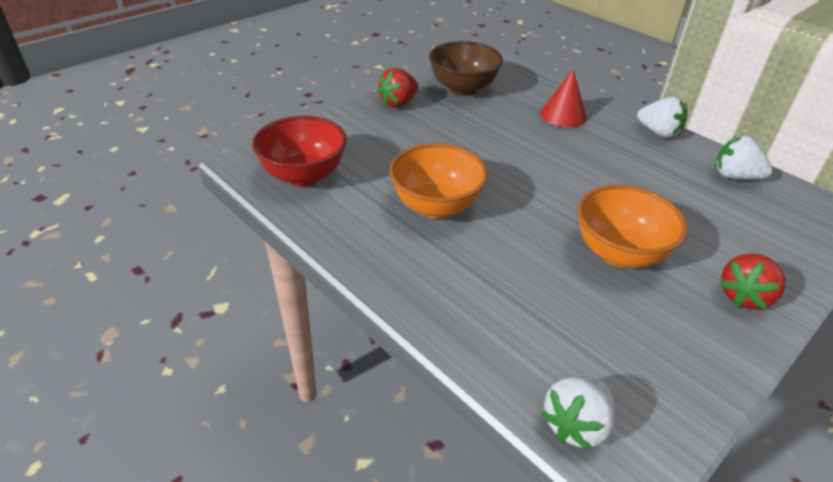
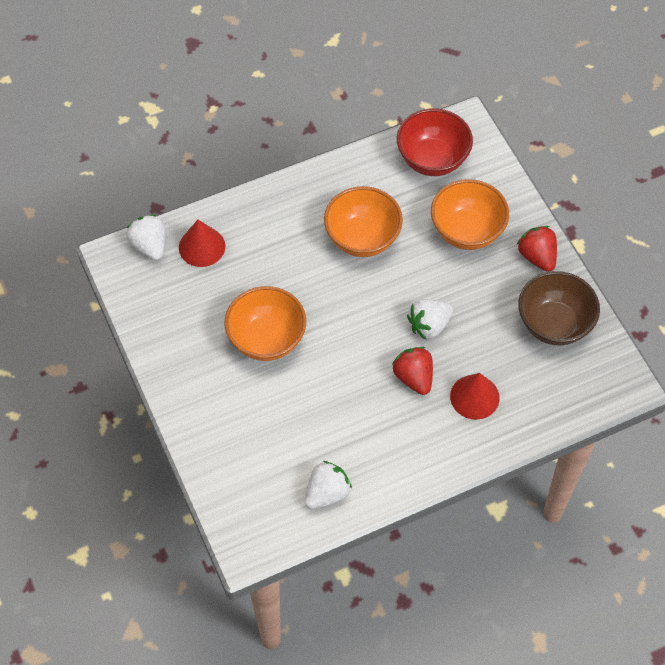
camera: 110 degrees right, 20 degrees up
white strawberry [637,97,687,138] -> white strawberry moved to [407,299,453,340]
red strawberry [719,253,785,309] -> red strawberry moved to [392,347,433,395]
none -> red cone [179,220,225,267]
none -> orange bowl [431,179,509,250]

